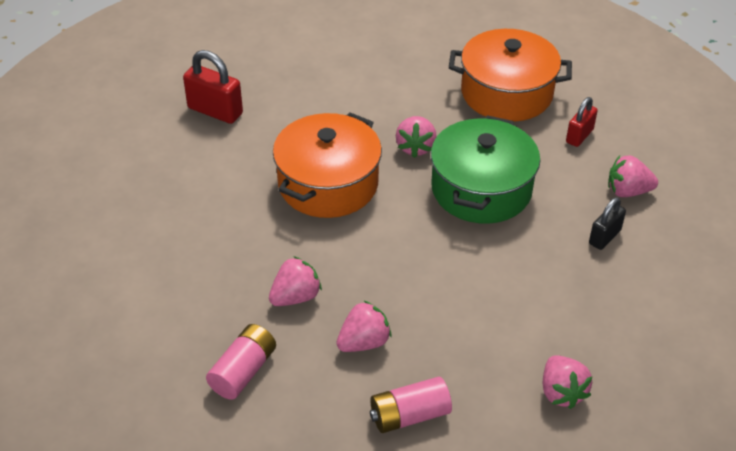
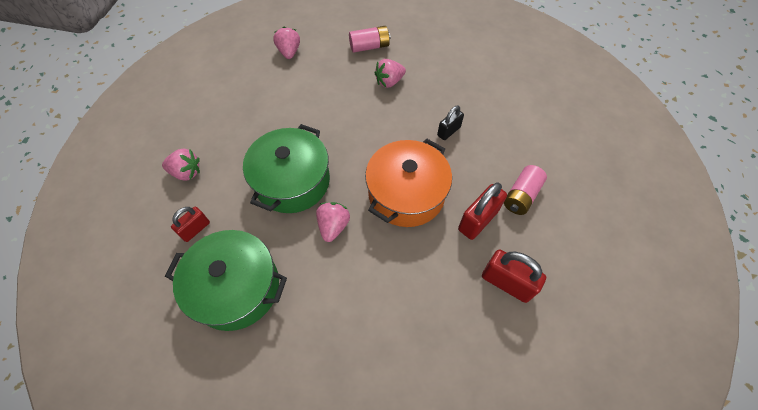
camera: 175 degrees left, 15 degrees up
pink battery [206,324,276,400] -> pink battery moved to [504,165,547,215]
pink strawberry [269,256,322,306] -> none
orange pot [449,29,572,122] -> green pot [165,230,287,331]
black padlock [589,197,626,250] -> black padlock moved to [437,106,464,140]
none -> red padlock [458,183,507,240]

